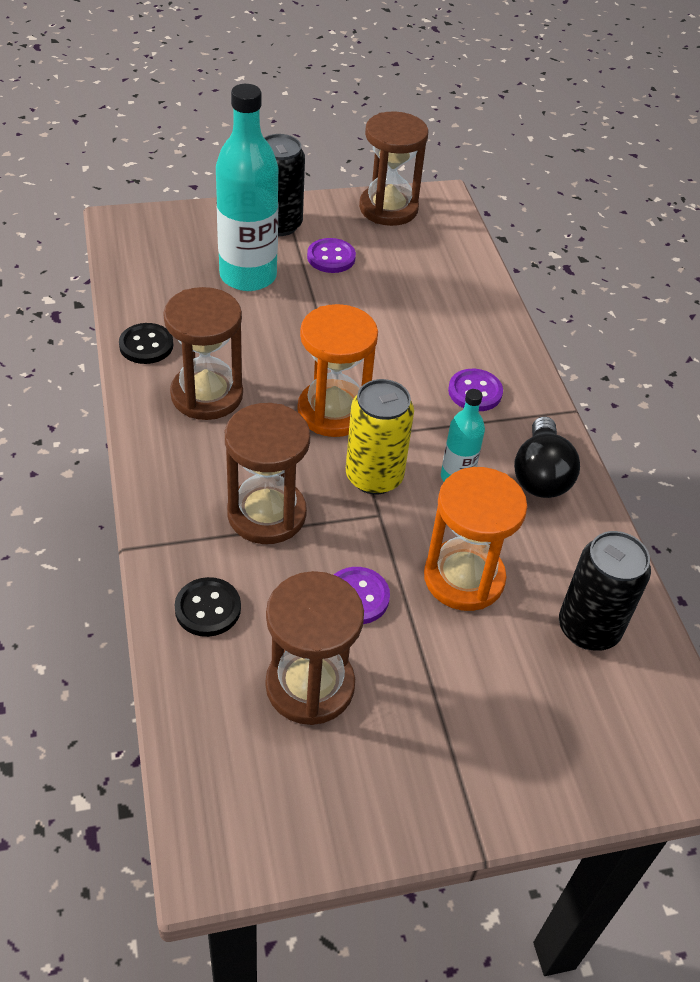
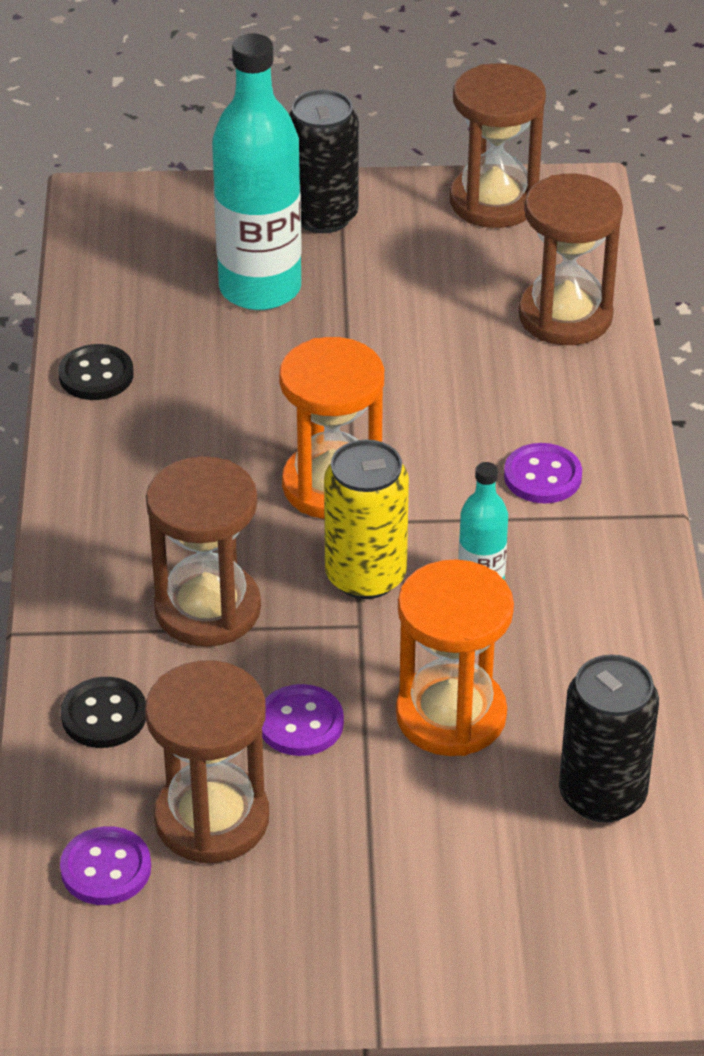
camera: 15 degrees right, 5 degrees down
brown hourglass [163,287,243,420] -> brown hourglass moved to [518,173,623,345]
purple button [307,238,356,273] -> purple button moved to [60,826,151,905]
black light bulb [514,416,580,498] -> none

